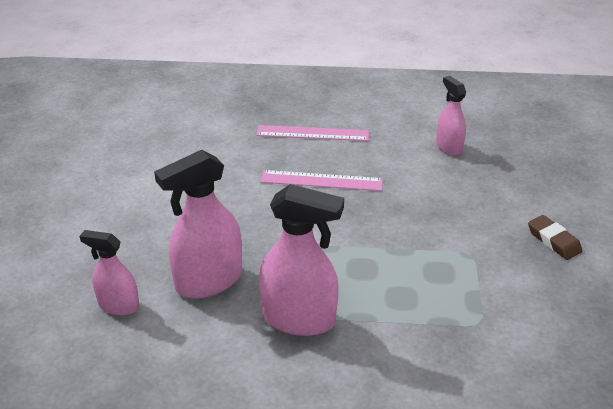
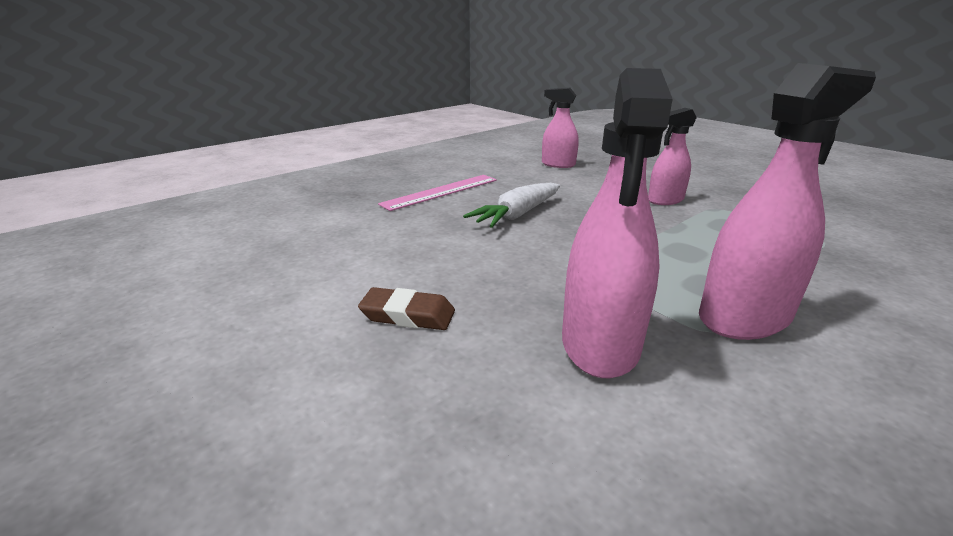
camera: 45 degrees left, 10 degrees down
pink spray bottle [80,230,139,315] -> pink spray bottle moved to [648,108,697,205]
pink ruler [260,170,383,191] -> white carrot [463,183,560,228]
brown eraser [528,215,583,260] -> brown eraser moved to [358,287,455,330]

